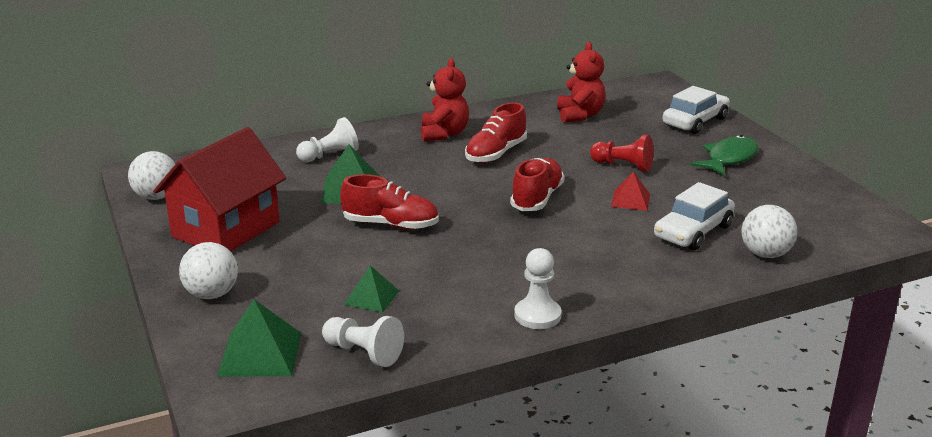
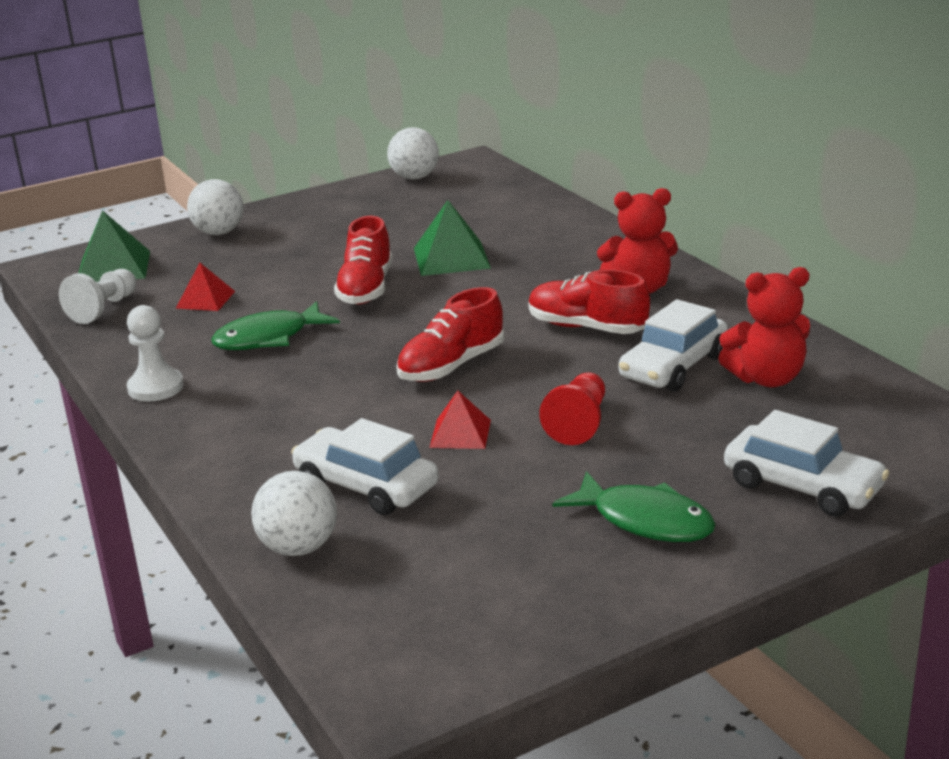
camera: 85 degrees right, 0 degrees up
red house [153,127,286,251] -> none
white pawn [296,117,359,162] -> none
green pyramid [344,265,399,313] -> red pyramid [175,263,235,311]
red shoe [510,158,565,211] -> red shoe turned 120 degrees clockwise [396,287,504,382]
none -> green fish [211,301,340,350]
none -> white car [619,299,728,392]

